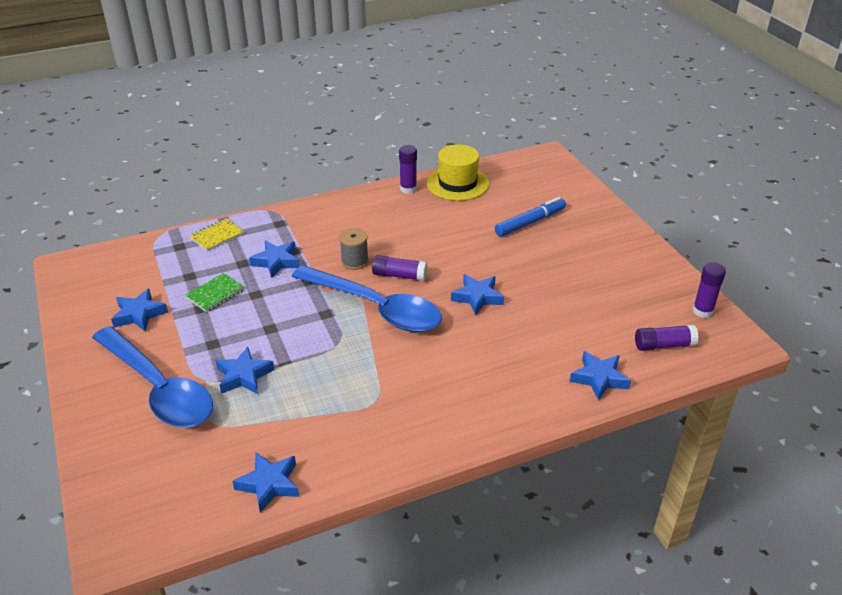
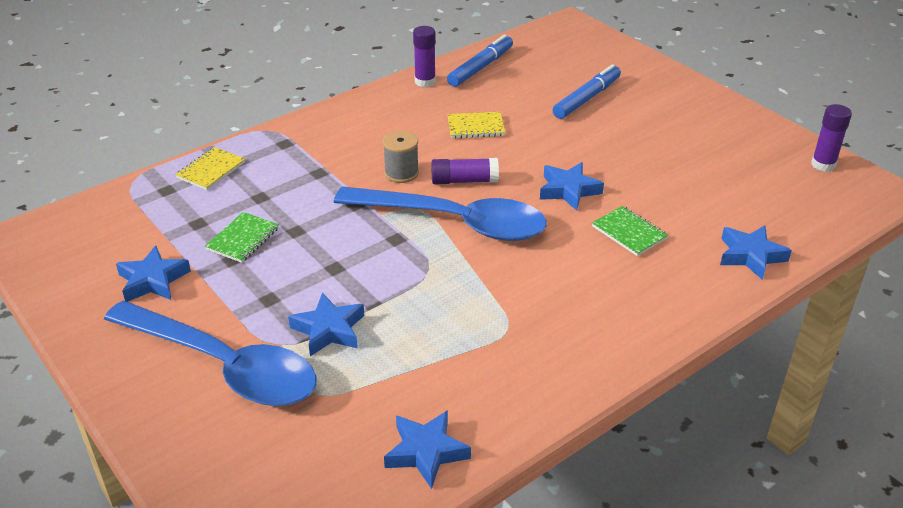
camera: 15 degrees left, 0 degrees up
blue star [249,241,300,278] -> none
yellow hat [426,144,489,201] -> blue marker [447,35,513,87]
purple glue stick [635,325,699,351] -> none
none -> yellow notebook [448,112,505,138]
none -> green notebook [592,206,668,256]

